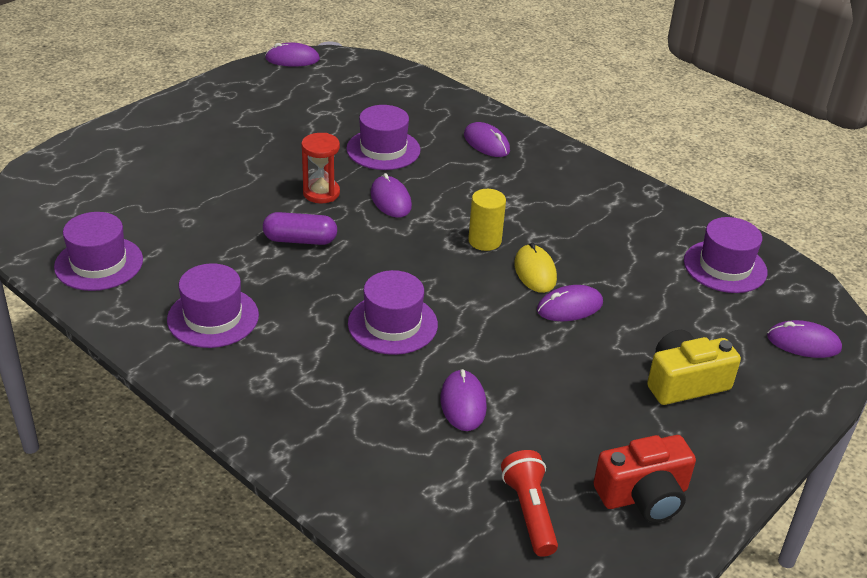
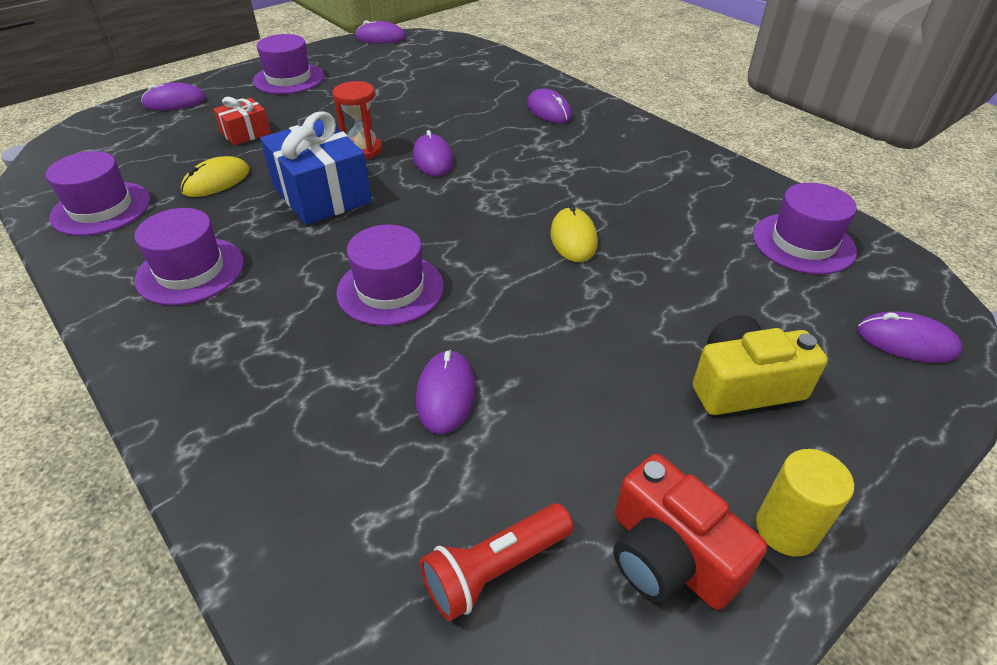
camera: 10 degrees right, 5 degrees up
purple capsule [263,212,337,245] -> blue gift [260,111,372,225]
purple hat [346,105,420,170] -> purple hat moved to [253,34,324,94]
yellow cylinder [468,189,506,251] -> yellow cylinder moved to [756,449,854,557]
red flashlight [501,450,558,557] -> red flashlight turned 120 degrees counterclockwise [420,504,573,621]
purple mouse [537,285,603,321] -> purple mouse moved to [141,82,206,110]
red camera [593,435,696,523] -> red camera turned 60 degrees clockwise [613,454,767,610]
none -> yellow mouse [181,156,250,197]
none -> red gift [213,97,271,146]

